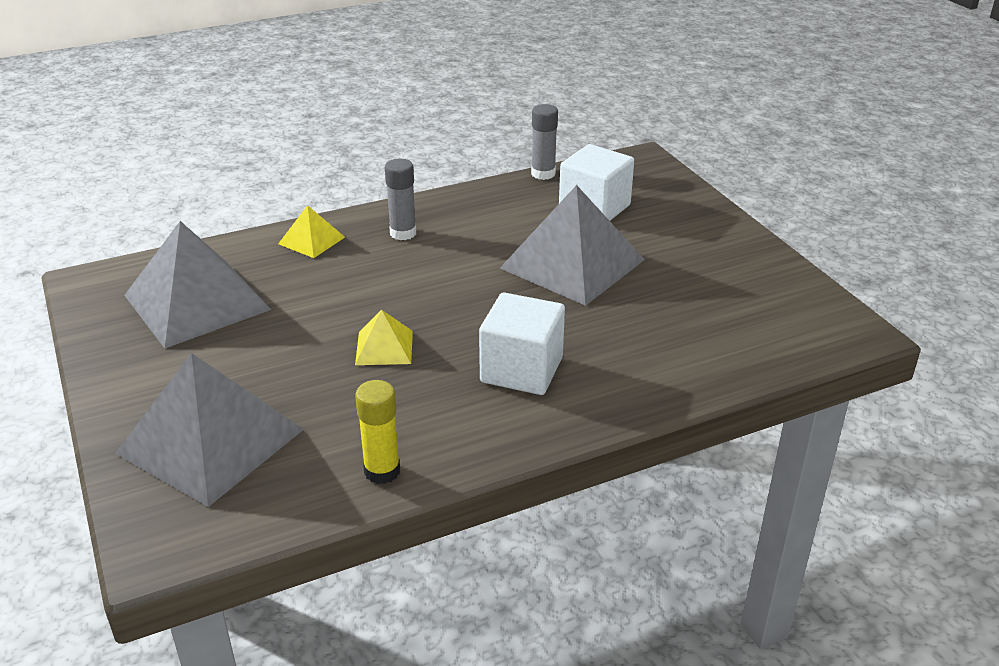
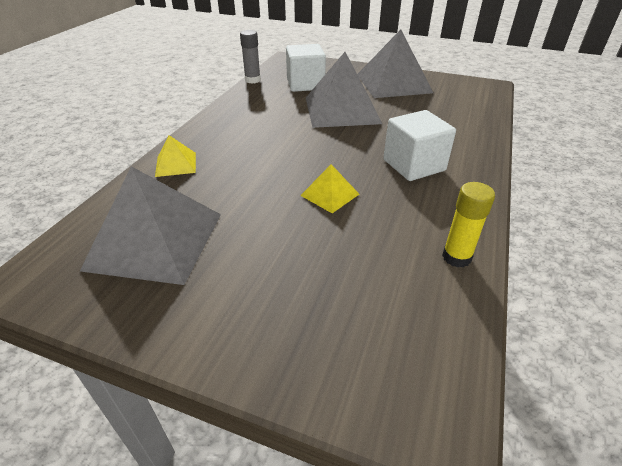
camera: 45 degrees left, 5 degrees up
grey pyramid [115,353,304,507] -> grey pyramid moved to [357,29,433,98]
grey glue stick [385,159,416,240] -> none

